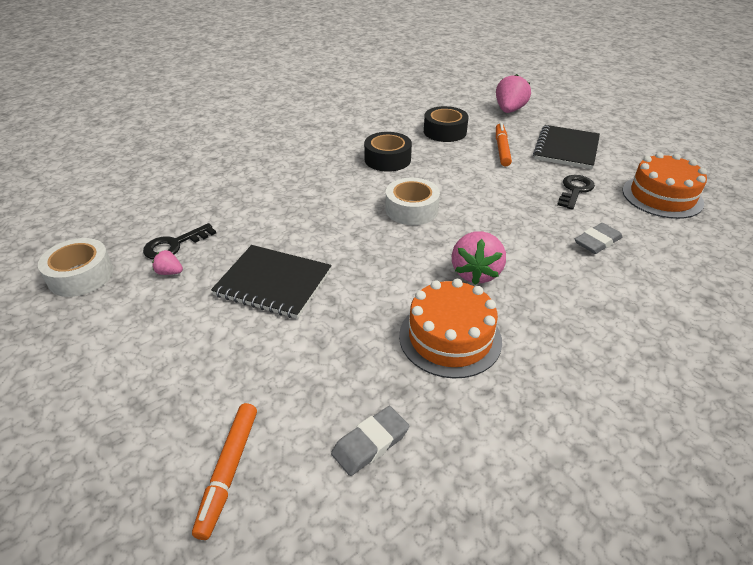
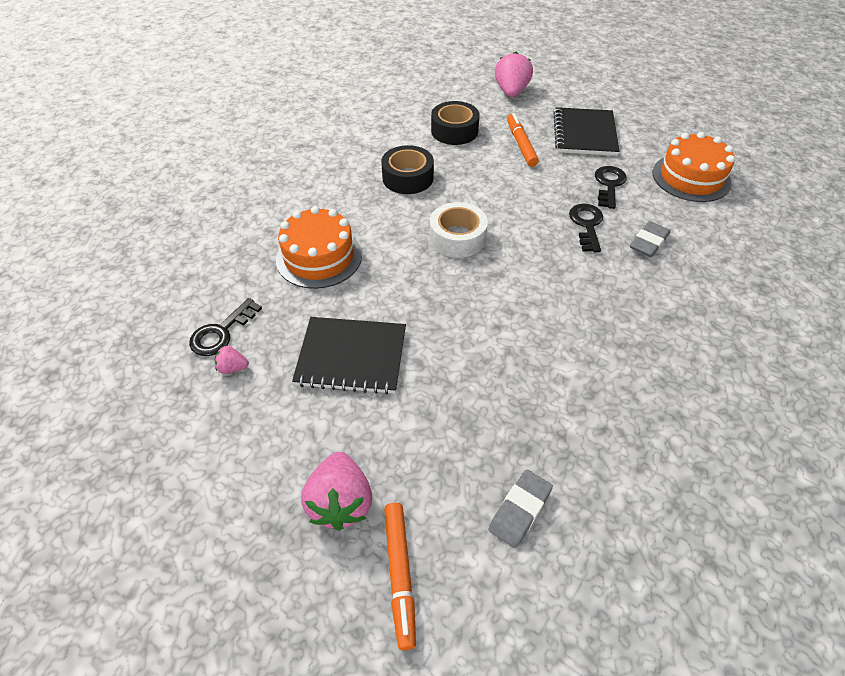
camera: 15 degrees left, 10 degrees up
white tape [38,238,114,297] -> none
orange cake [399,279,502,379] -> orange cake moved to [276,206,362,289]
pink strawberry [452,231,506,285] -> pink strawberry moved to [301,452,372,531]
none -> black key [569,204,603,252]

